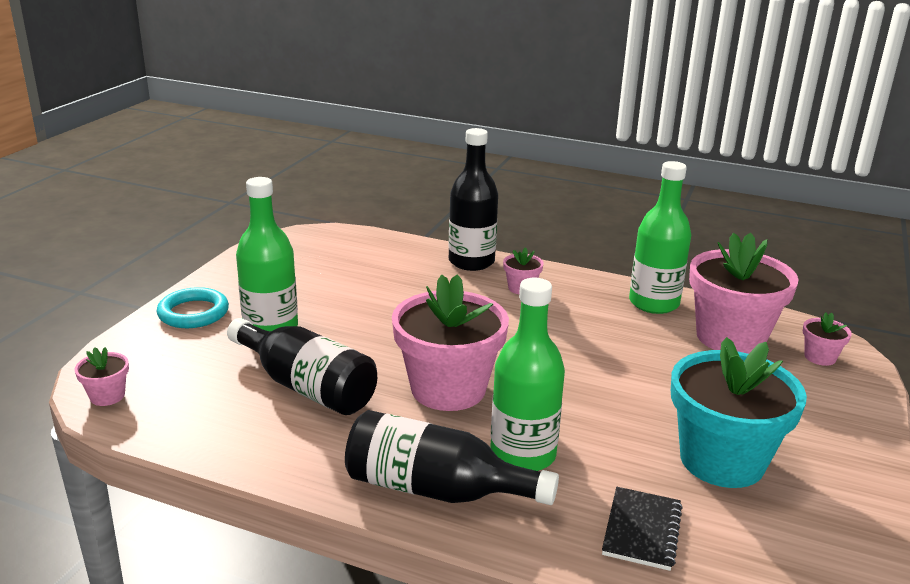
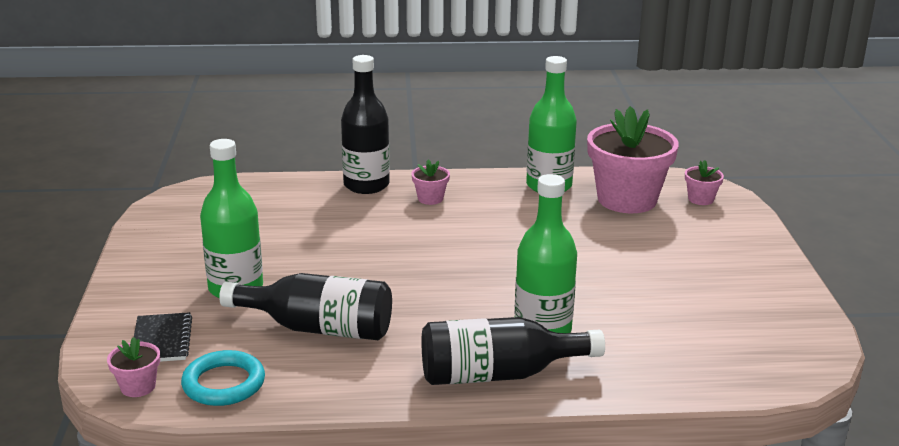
camera: 25 degrees left, 0 degrees up
turquoise ring [156,287,229,328] -> turquoise ring moved to [181,350,265,406]
pink flower pot [392,274,509,411] -> none
black notebook [602,487,682,571] -> black notebook moved to [134,312,192,362]
turquoise flower pot [671,337,807,488] -> none

